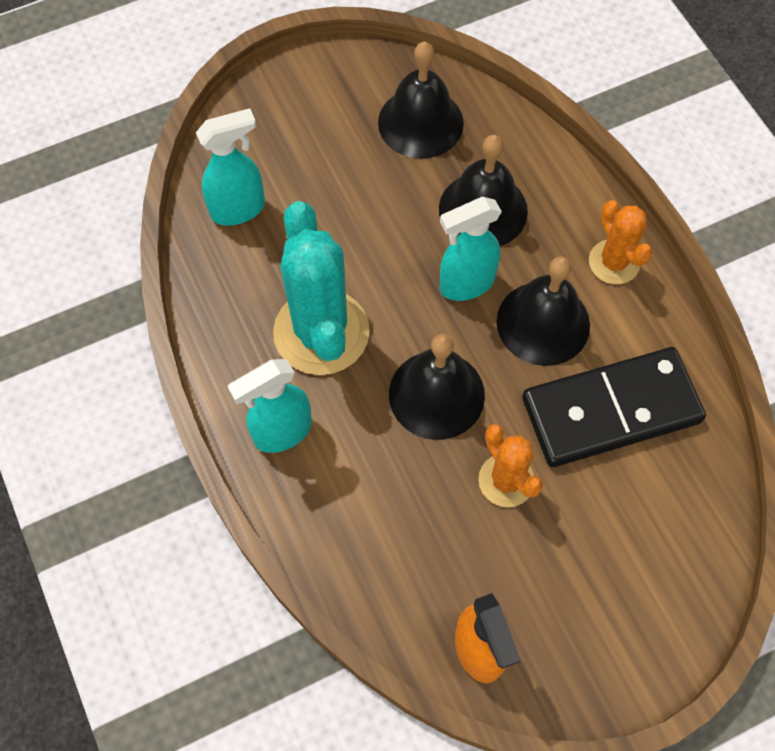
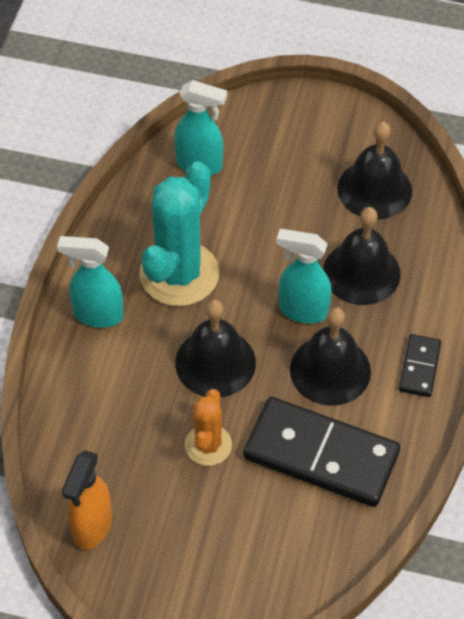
camera: 40 degrees right, 10 degrees down
orange cactus [589,200,652,284] -> black domino [399,334,441,397]

